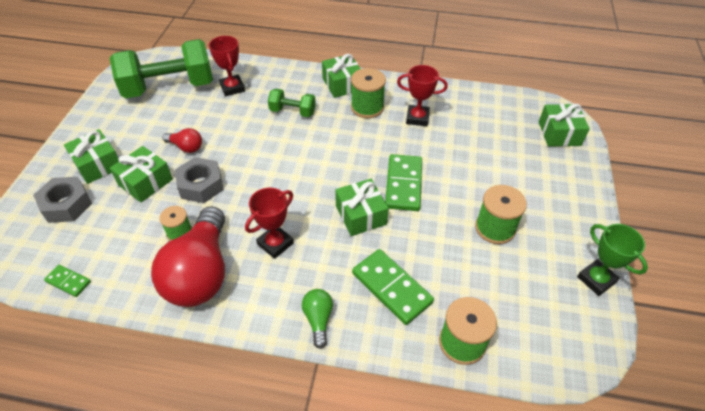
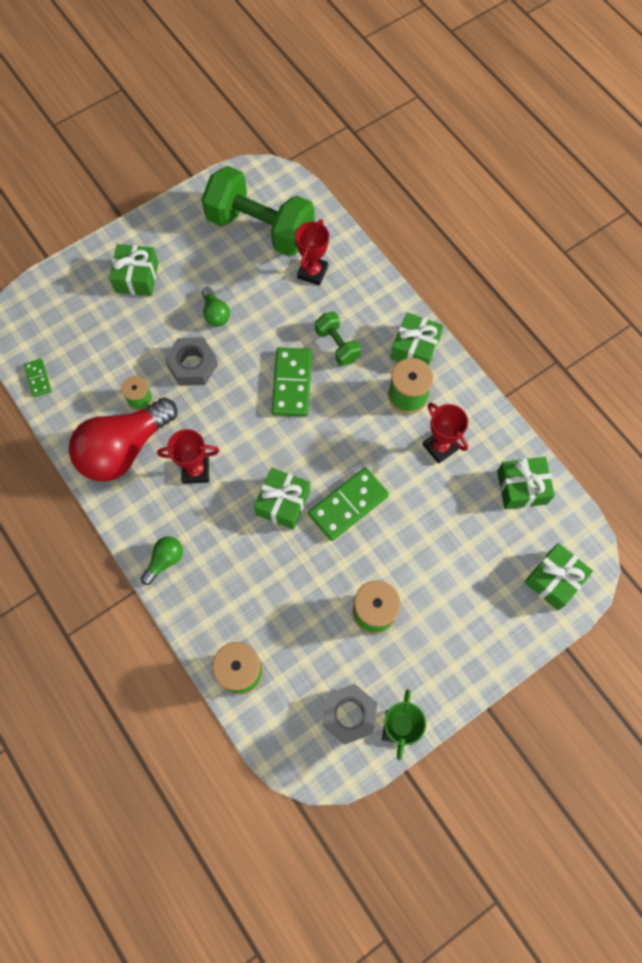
camera: 45 degrees right, 20 degrees up
grey nut [33,177,92,223] -> grey nut moved to [322,684,377,744]
green gift [110,146,173,203] -> green gift moved to [497,457,555,509]
red light bulb [163,128,202,153] -> green light bulb [202,287,230,327]
green domino [352,249,434,325] -> green domino moved to [272,347,312,417]

